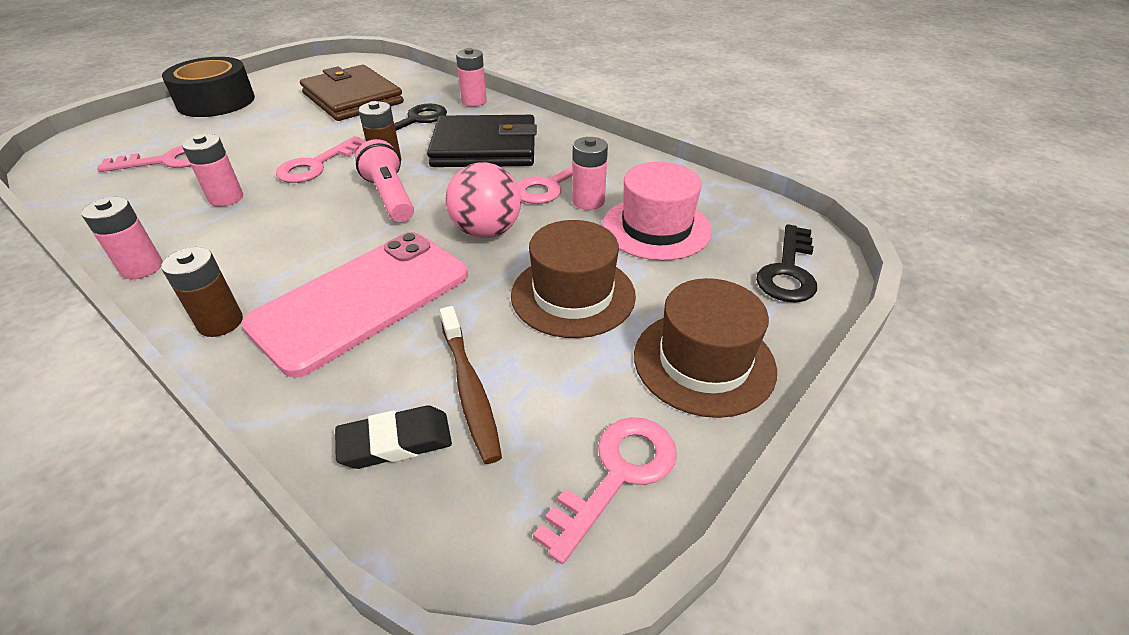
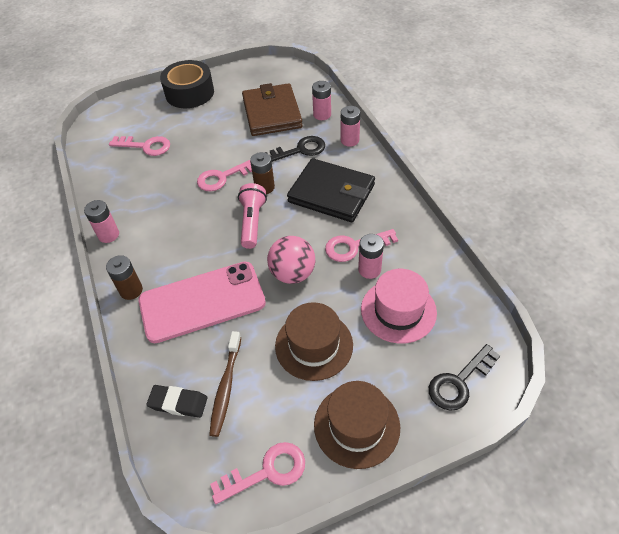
camera: 30 degrees right, 10 degrees up
pink battery [182,134,243,207] -> pink battery moved to [312,81,331,120]

